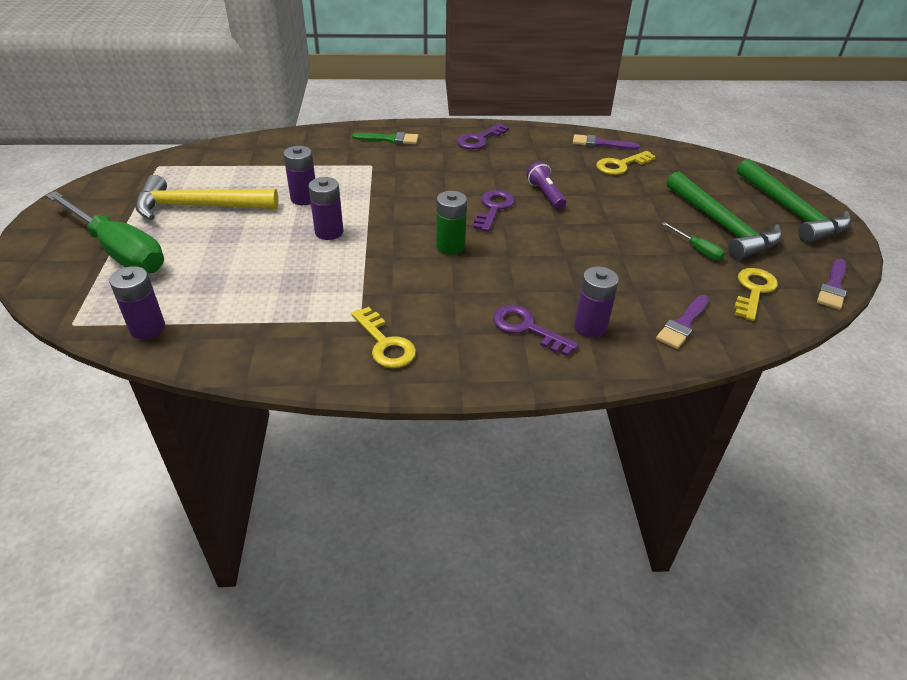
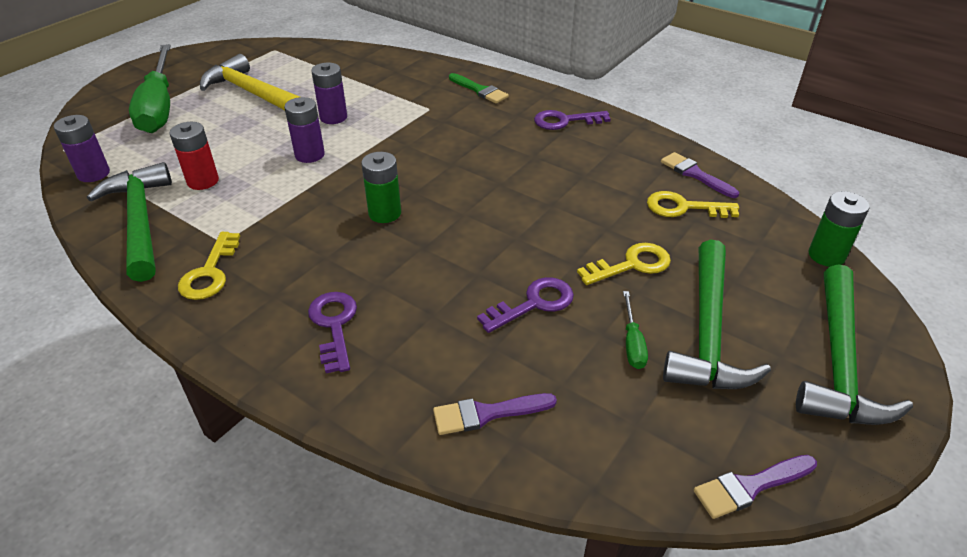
camera: 40 degrees right, 0 degrees up
purple key [473,190,515,232] -> purple key moved to [477,277,574,333]
purple flashlight [526,162,566,209] -> none
purple battery [574,266,619,337] -> none
yellow key [734,268,778,321] -> yellow key moved to [577,243,671,285]
none -> green hammer [87,162,172,282]
none -> red battery [170,122,219,190]
none -> green battery [808,191,870,267]

